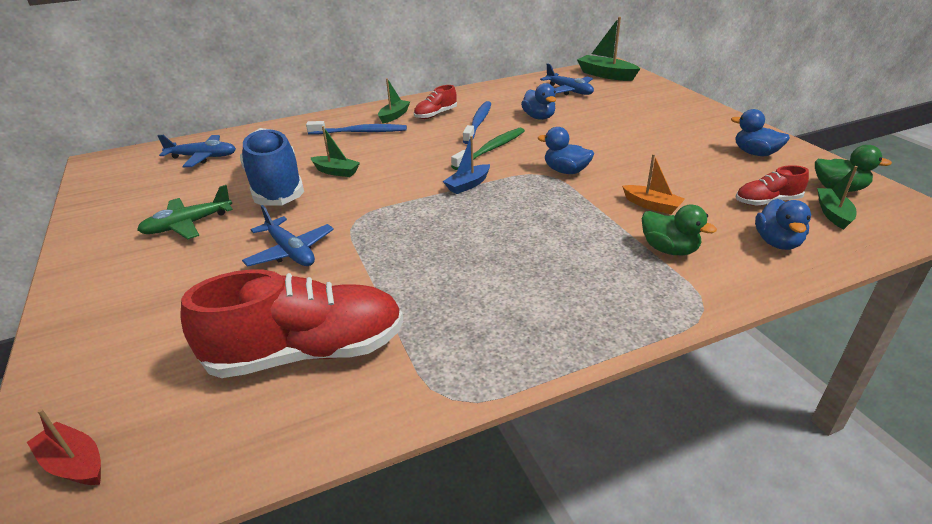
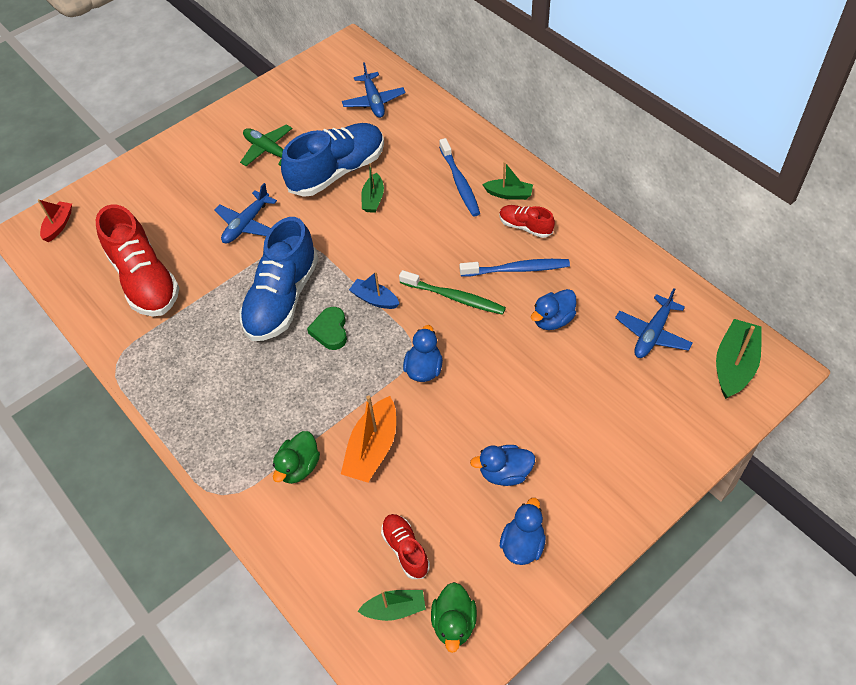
camera: 75 degrees right, 20 degrees up
orange boat [622,154,685,214] -> orange boat [341,395,396,483], size x1.61
blue duck [755,199,811,250] -> blue duck moved to [470,445,535,486]
none -> blue shoe [239,217,318,341]
none -> green heart [307,307,347,350]

